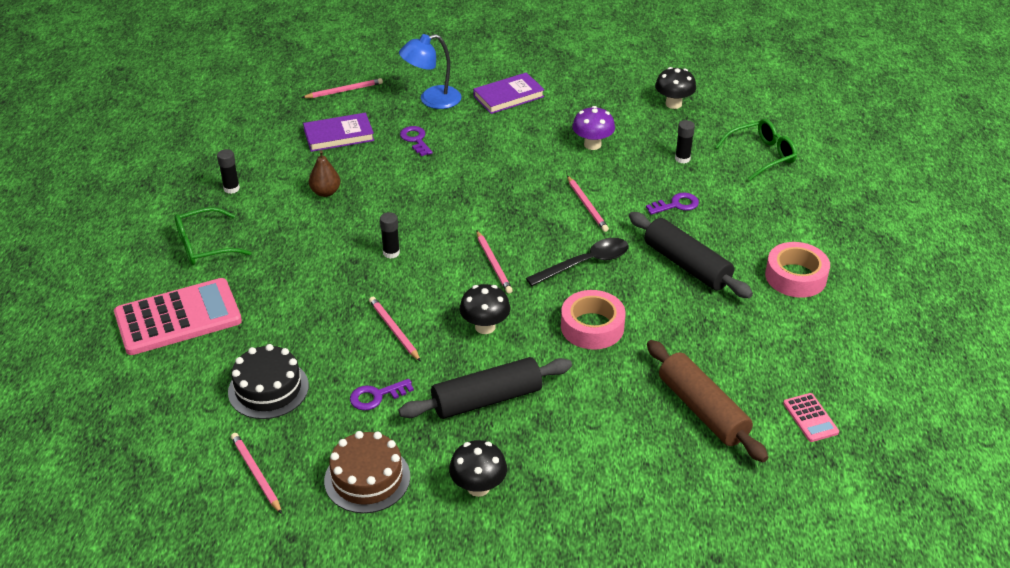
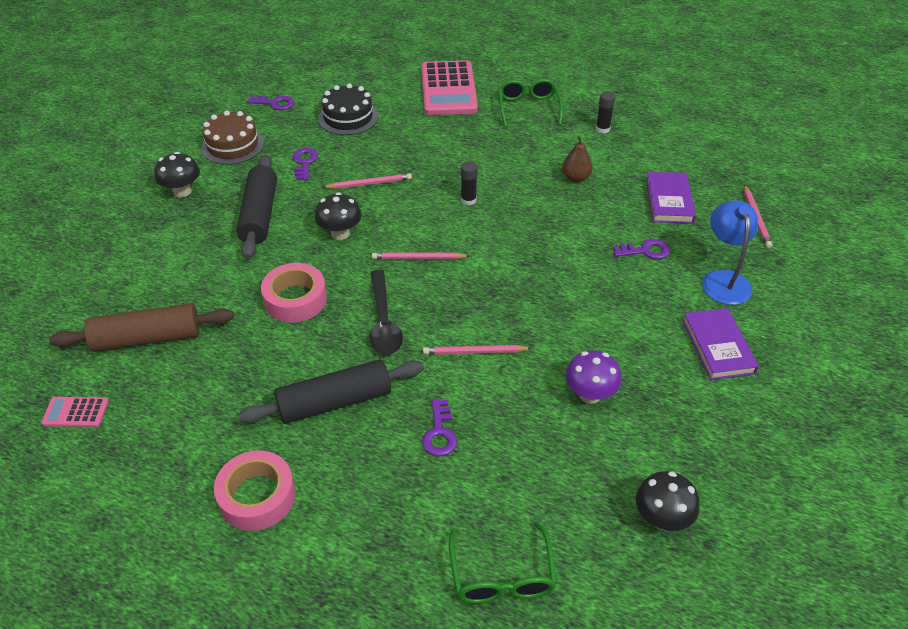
camera: 110 degrees right, 5 degrees up
pink pencil [231,433,282,514] -> purple key [247,95,294,110]
black glue stick [675,120,695,163] -> none

